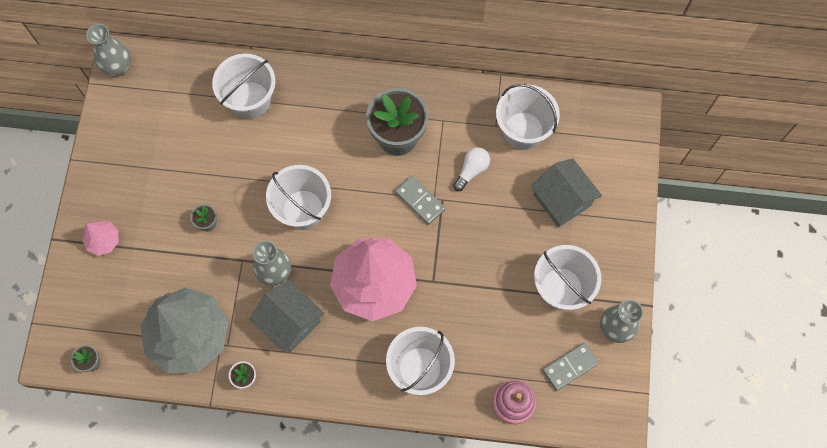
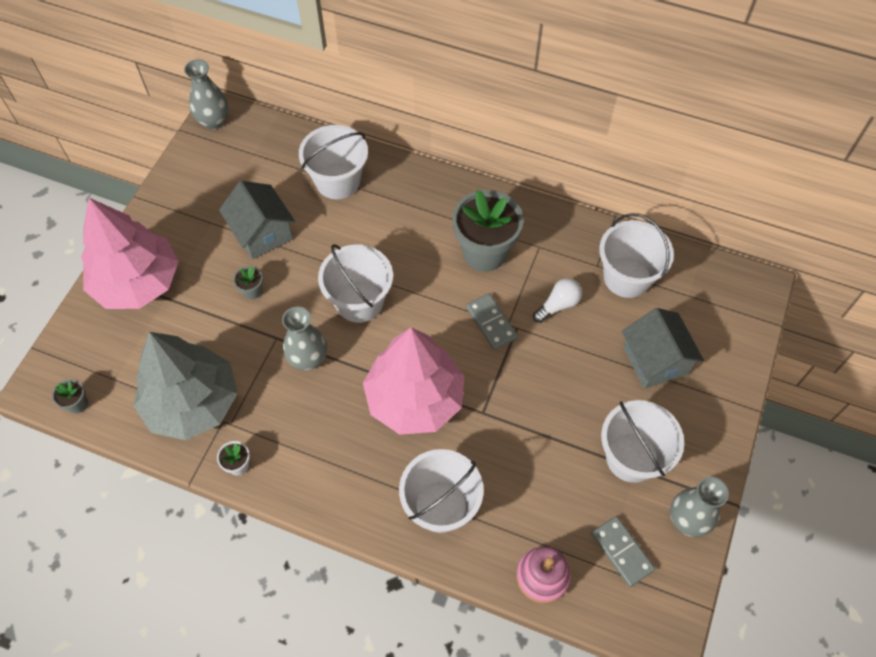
camera: 15 degrees right, 10 degrees down
pink tree [82,221,119,256] -> pink tree [81,198,179,309], size x2.30
grey house [250,280,324,353] -> grey house moved to [219,181,295,259]
grey domino [543,343,599,391] -> grey domino turned 75 degrees clockwise [591,516,655,587]

